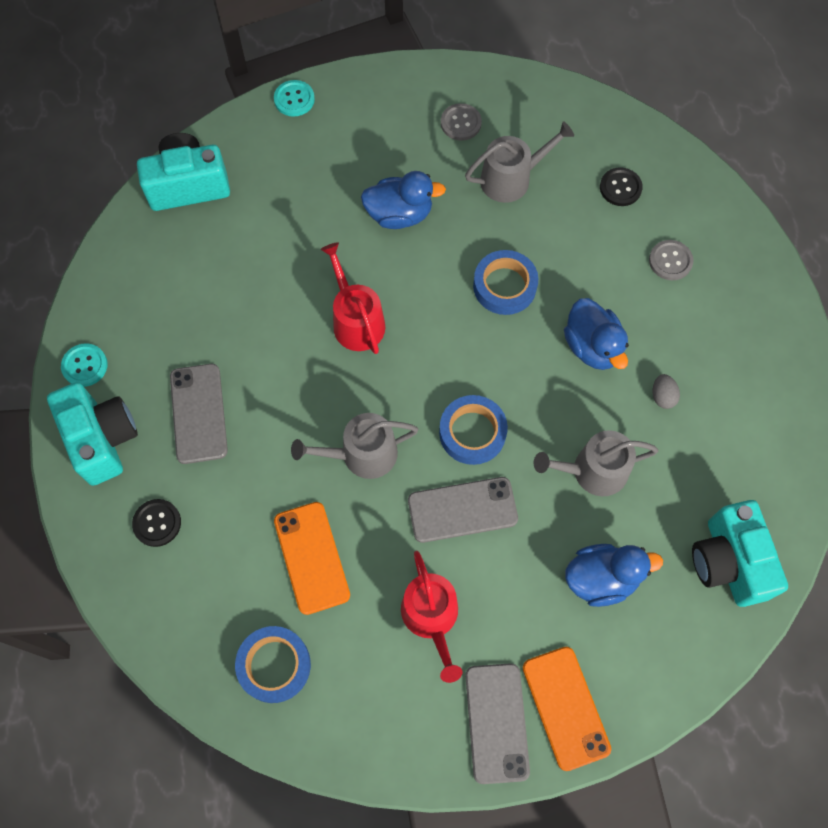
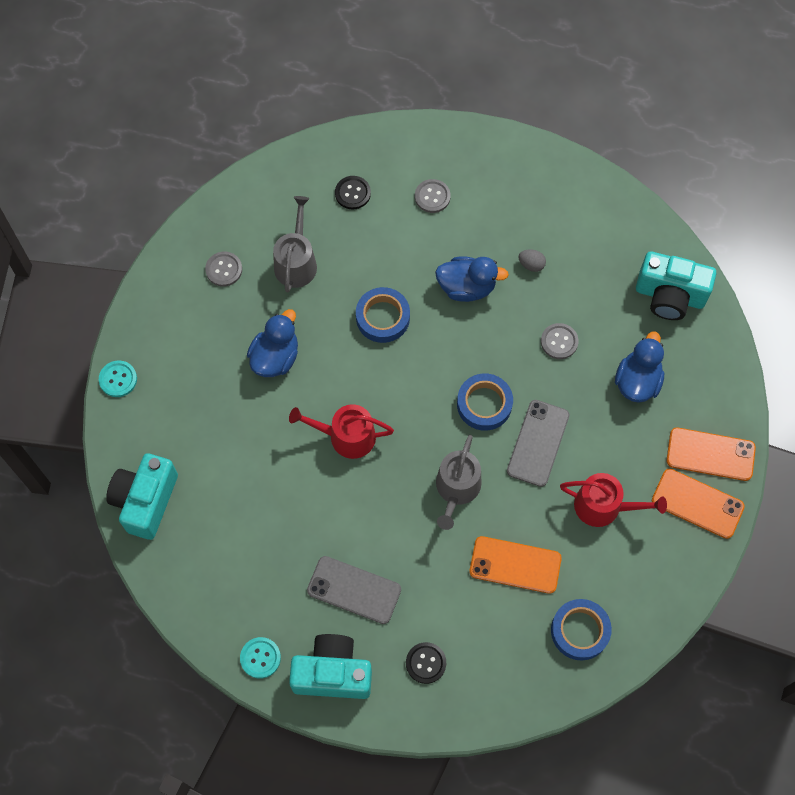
camera: 60 degrees left, 0 degrees up
grey phone [465,663,530,784] -> orange phone [652,469,745,539]
grey watering can [534,430,658,496] -> grey button [541,323,579,359]

